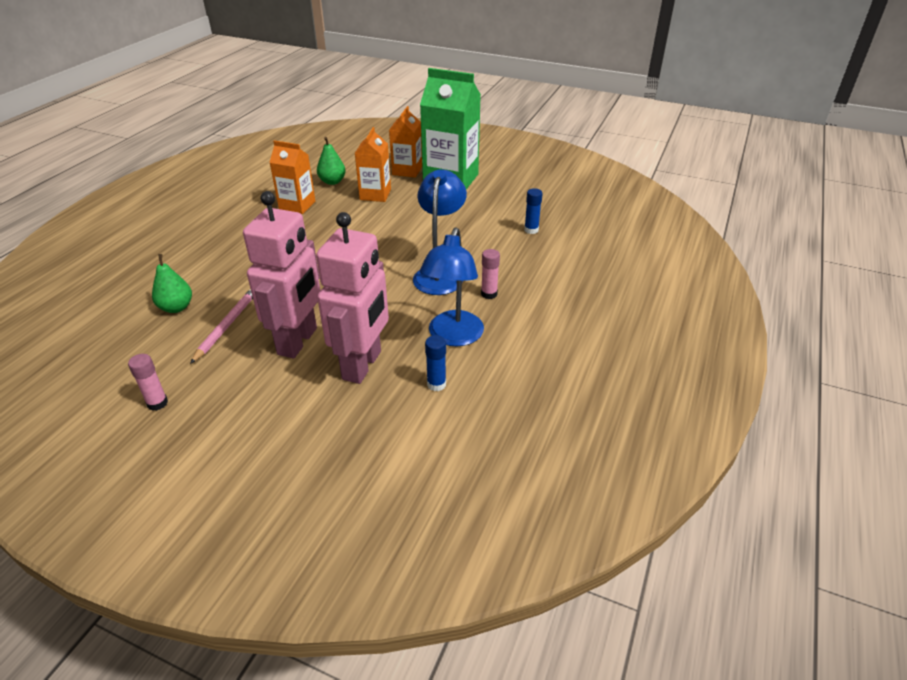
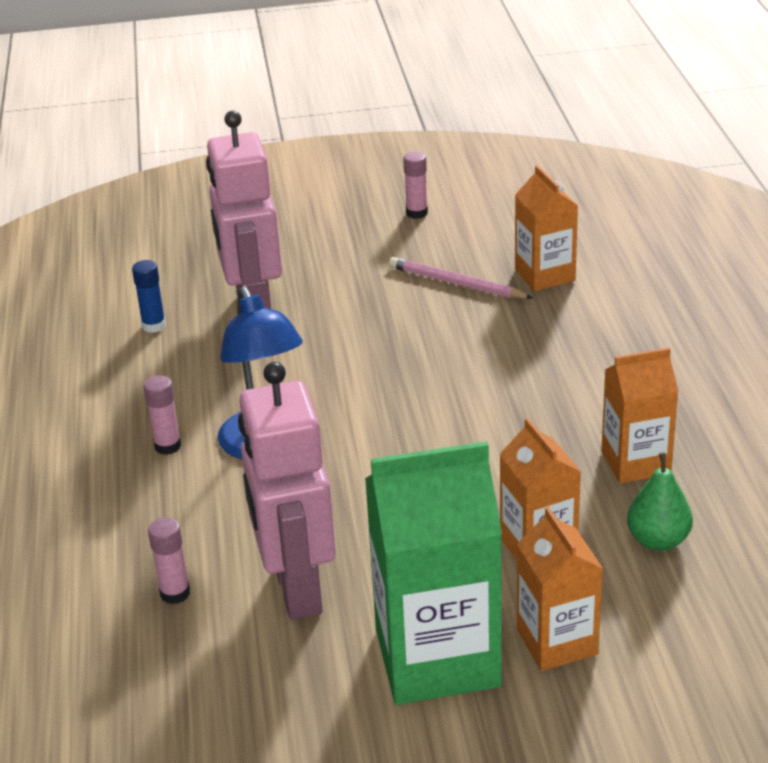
camera: 150 degrees right, 5 degrees down
green pear [152,254,192,313] -> orange carton [515,165,578,291]
pink pencil [190,289,253,364] -> pink pencil turned 135 degrees clockwise [389,257,533,299]
pink robot [243,191,321,358] -> pink robot moved to [238,362,336,620]
blue lamp [419,228,484,346] -> none
blue glue stick [524,188,543,234] -> pink glue stick [148,517,190,604]

